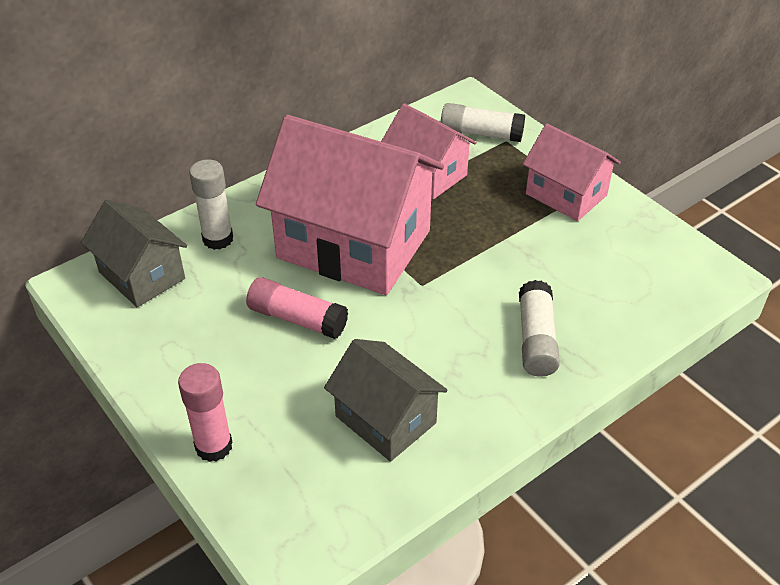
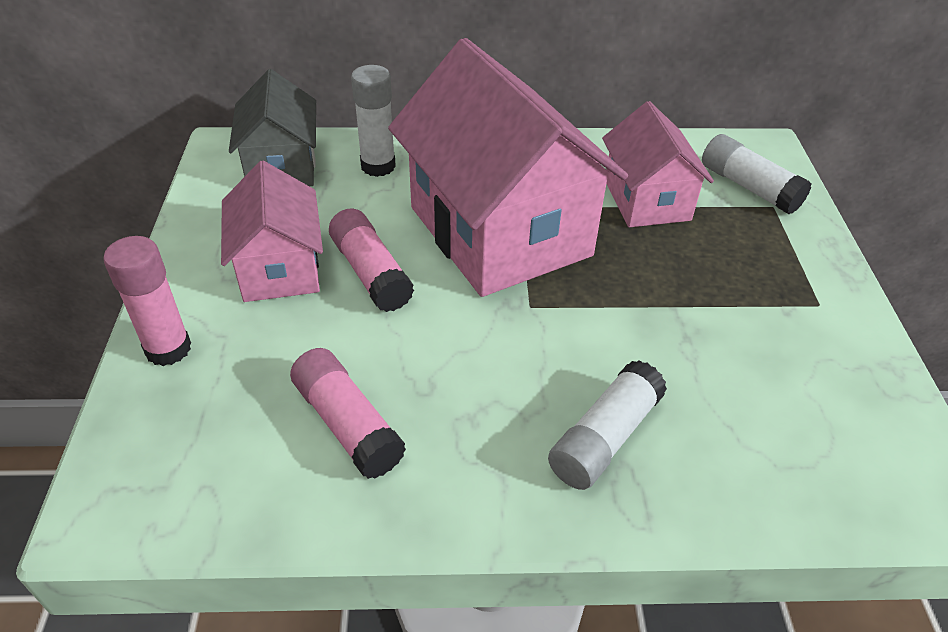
camera: 35 degrees right, 0 degrees up
grey house [324,339,447,462] -> pink glue stick [290,348,406,479]
pink house [523,124,621,221] -> pink house moved to [221,161,323,302]

